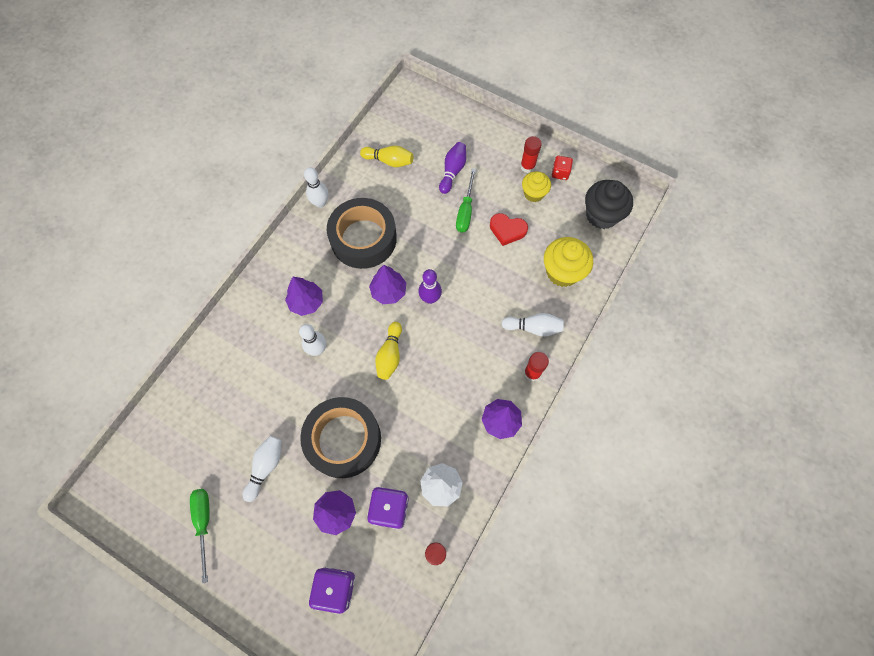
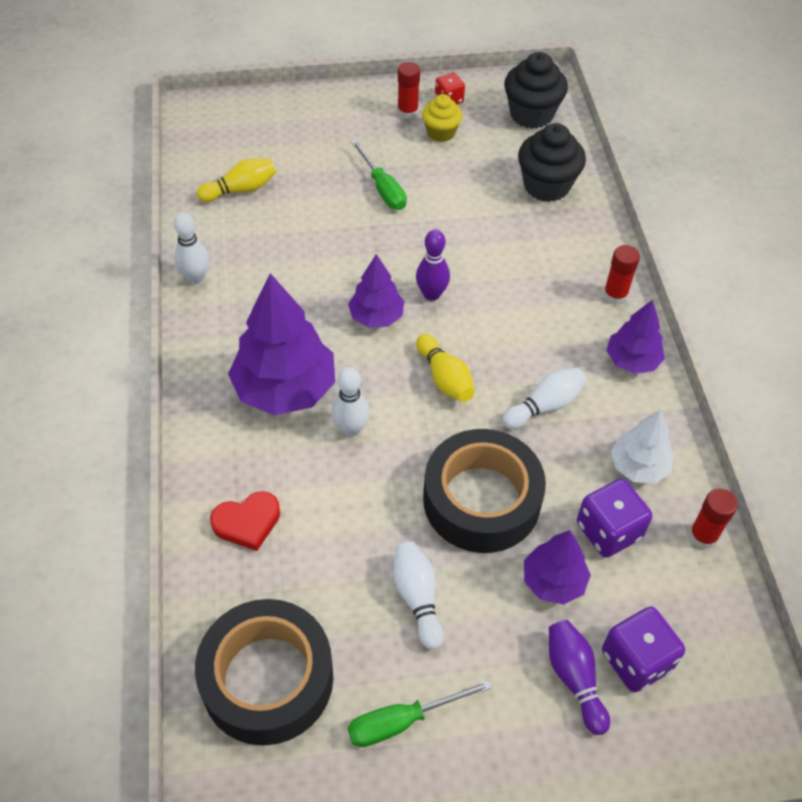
camera: 40 degrees left, 15 degrees down
green screwdriver [190,489,210,584] -> green screwdriver turned 60 degrees counterclockwise [348,680,493,747]
purple tree [285,277,323,316] -> purple tree [228,273,335,415], size x1.78
black tape [327,198,397,269] -> black tape moved to [195,599,333,745]
purple bowling pin [439,142,466,194] -> purple bowling pin moved to [549,620,610,735]
red heart [490,213,528,246] -> red heart moved to [210,491,280,551]
white bowling pin [501,313,564,337] -> white bowling pin moved to [502,368,587,429]
yellow cupcake [544,237,593,287] -> black cupcake [518,123,586,202]

